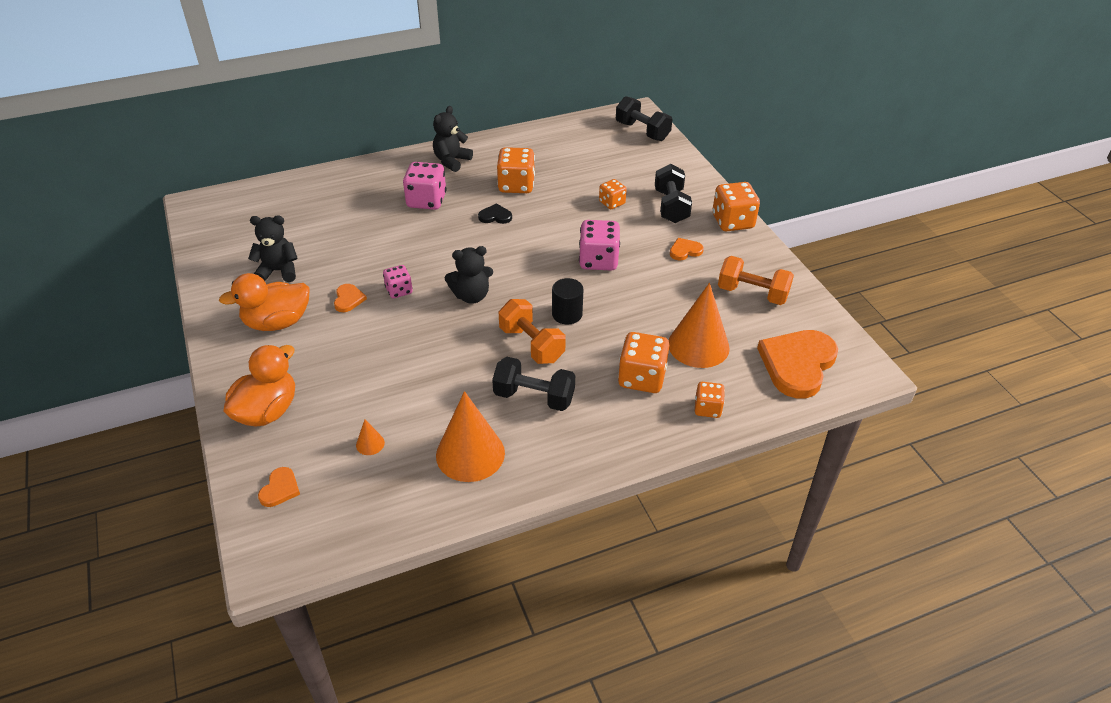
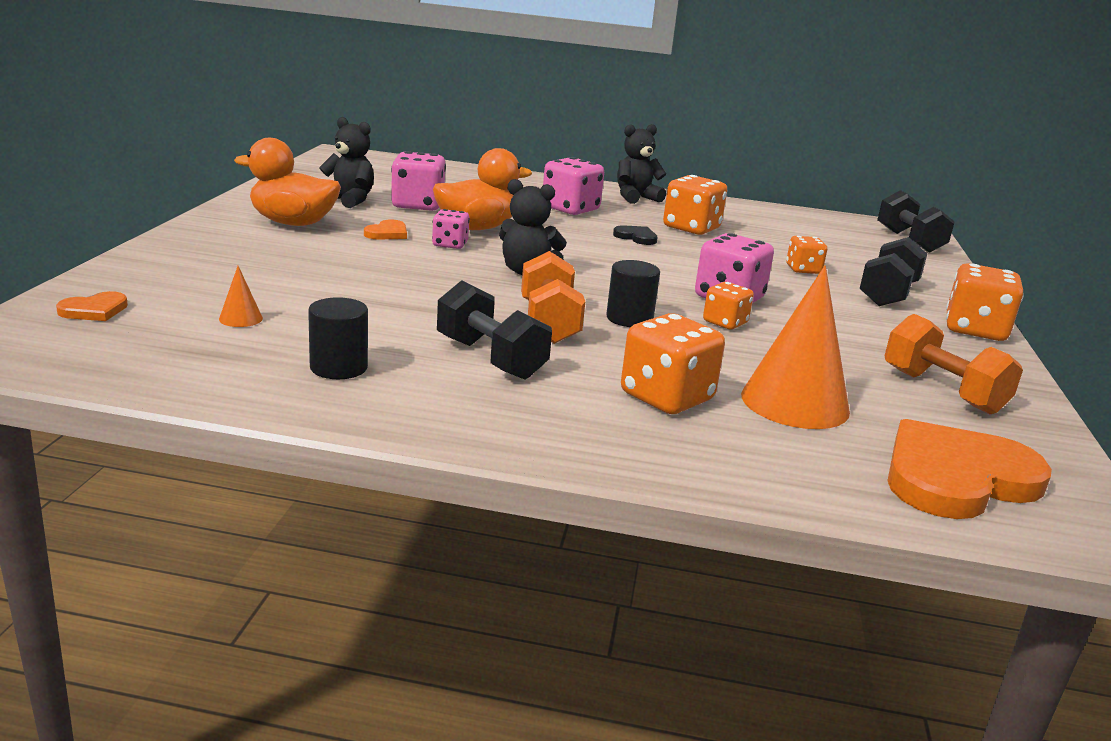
camera: 30 degrees right, 20 degrees down
orange duck [223,345,295,427] -> orange duck moved to [433,148,532,230]
orange cone [436,391,505,482] -> black cylinder [308,297,368,379]
orange heart [670,238,704,261] -> none
orange dice [695,382,725,418] -> orange dice moved to [703,282,754,329]
none -> pink dice [391,151,446,211]

